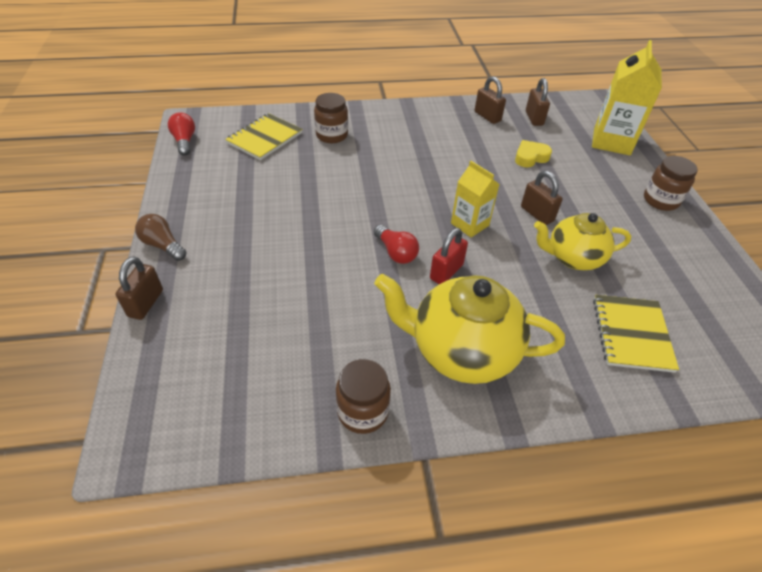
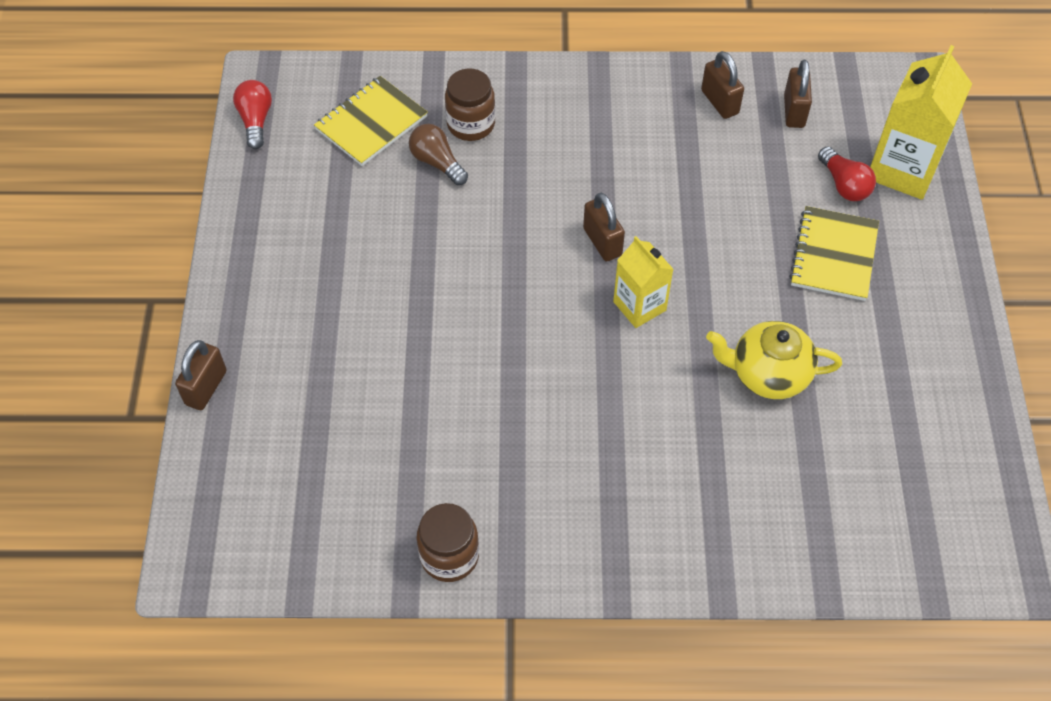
camera: 10 degrees right, 10 degrees up
brown light bulb [135,214,186,261] -> brown light bulb moved to [409,124,468,185]
red light bulb [374,225,419,264] -> red light bulb moved to [818,146,876,201]
yellow teapot [374,274,565,384] -> none
red padlock [430,228,468,284] -> none
yellow heart [515,140,552,167] -> none
brown padlock [521,171,563,225] -> brown padlock moved to [583,193,625,261]
yellow notebook [593,295,679,373] -> yellow notebook moved to [789,206,879,301]
brown jar [644,156,698,211] -> none

